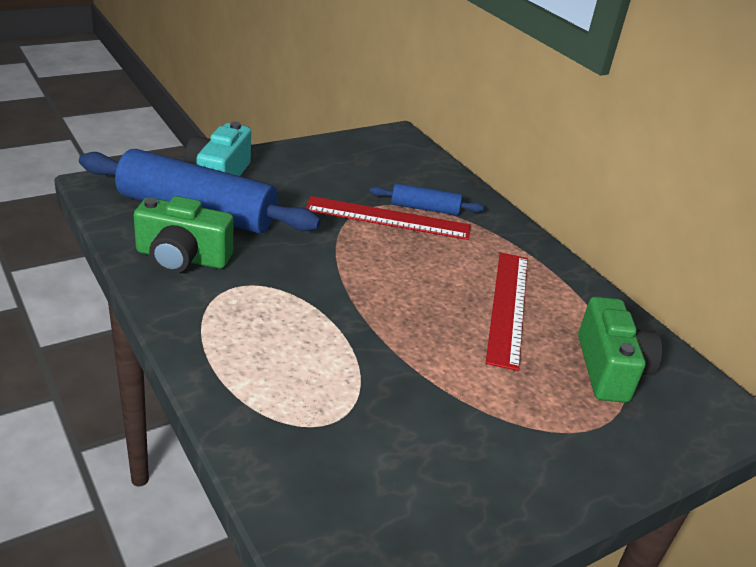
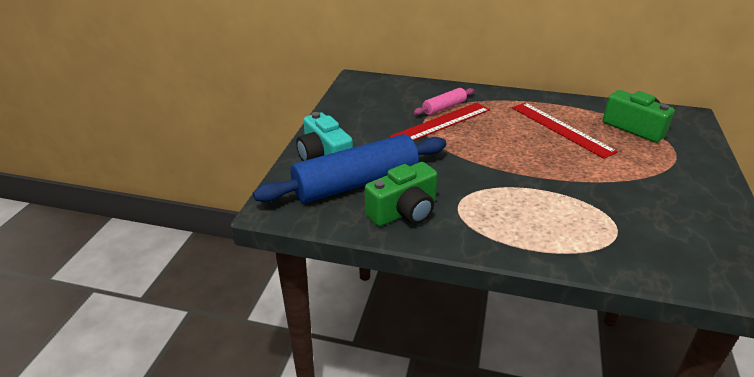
camera: 40 degrees left, 0 degrees up
blue rolling pin [370,183,484,215] -> pink rolling pin [414,88,474,115]

